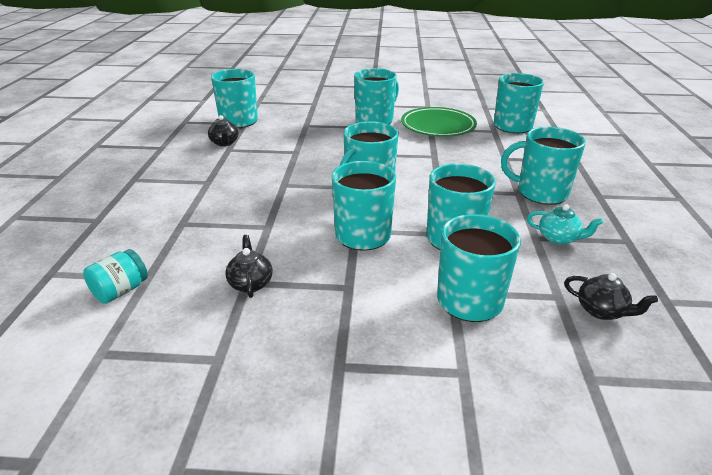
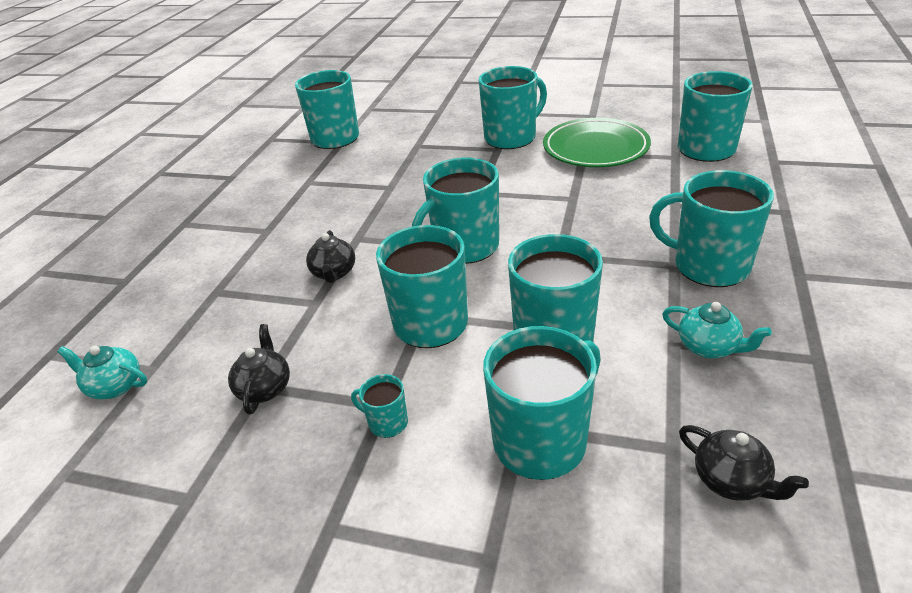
camera: 15 degrees right, 5 degrees up
turquoise jar [83,249,148,304] -> turquoise teapot [57,346,147,399]
black teapot [208,115,238,146] -> black teapot moved to [306,230,355,283]
none -> turquoise mug [351,374,408,438]

